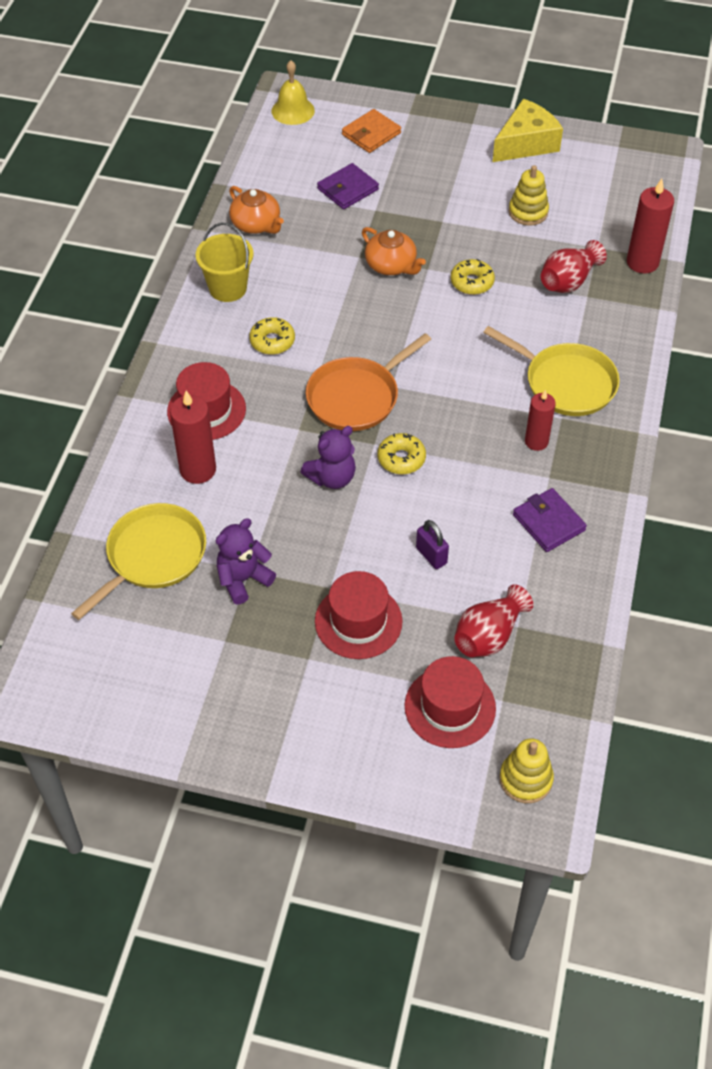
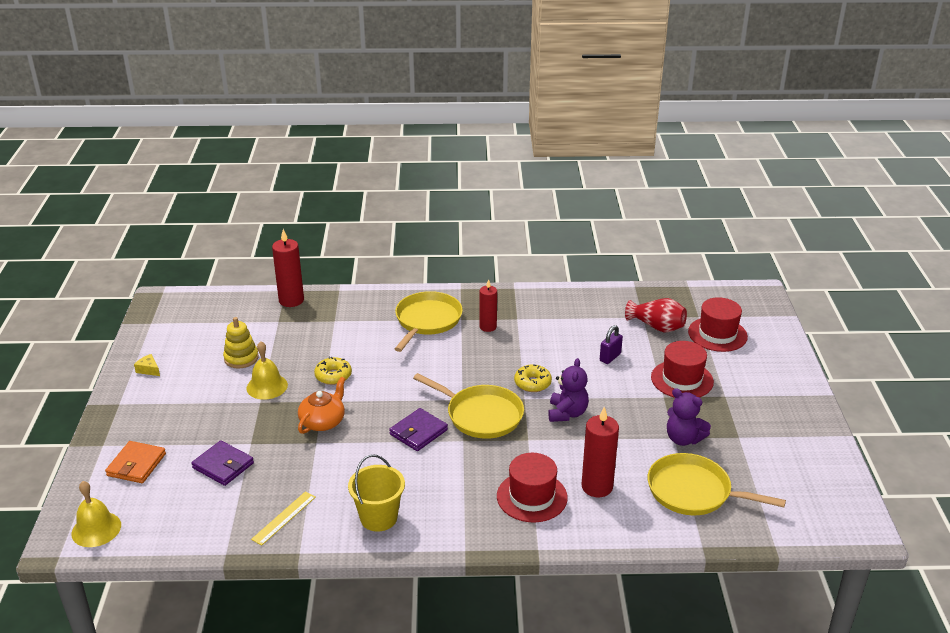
camera: 105 degrees left, 20 degrees down
orange teapot [229,186,284,234] -> yellow ruler [251,491,316,546]
yellow donut [249,317,295,355] -> none
purple teddy bear [301,426,356,489] -> purple teddy bear turned 60 degrees clockwise [548,358,589,422]
orange pan [306,333,431,431] -> yellow pan [413,373,524,439]
orange wallet [342,109,401,153] -> orange wallet turned 75 degrees clockwise [105,441,166,483]
yellow cheese [493,99,563,162] -> yellow cheese [134,354,160,376], size x0.41
yellow stacking toy [499,738,554,803] -> none
purple wallet [513,488,587,552] -> purple wallet moved to [389,408,448,451]
red vase [541,240,607,293] -> none
none -> yellow bell [246,341,288,400]

